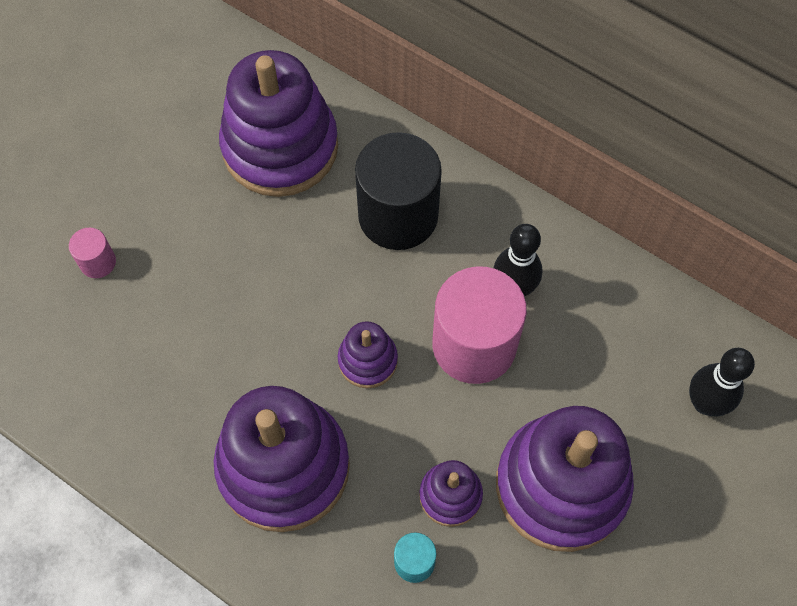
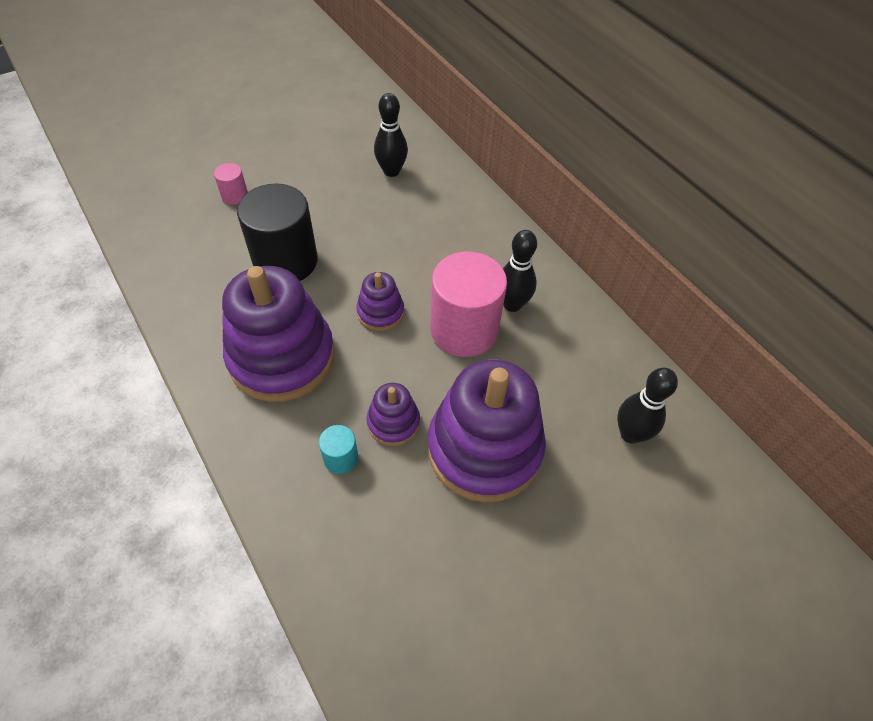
camera: 20 degrees right, 10 degrees down
purple stacking toy [219,50,338,197] -> black bowling pin [374,93,408,177]
black cylinder [355,132,442,250] -> black cylinder moved to [237,184,318,281]

